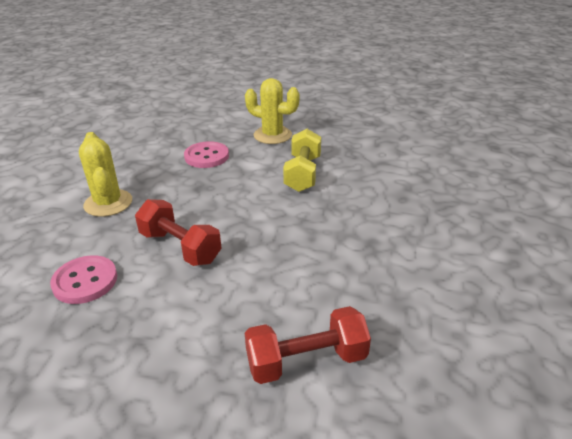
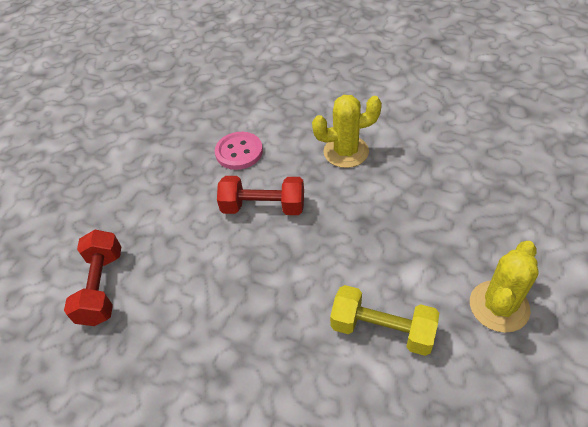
camera: 105 degrees right, 15 degrees up
red dumbbell [135,199,222,266] -> red dumbbell turned 45 degrees clockwise [217,176,304,215]
pink button [184,141,229,168] -> none

